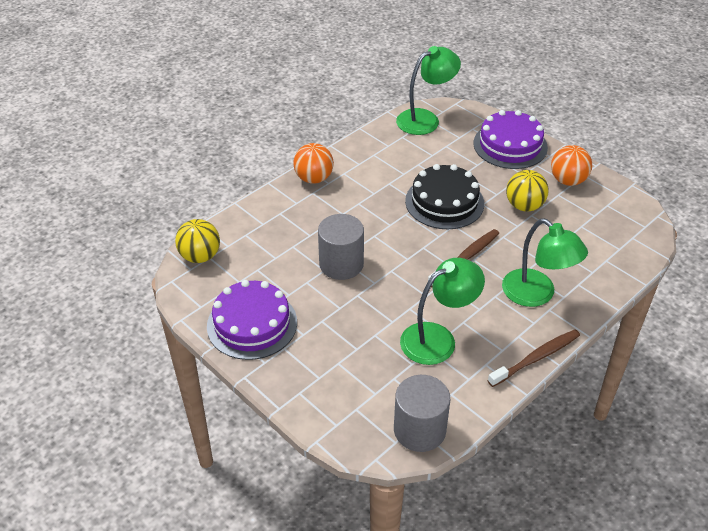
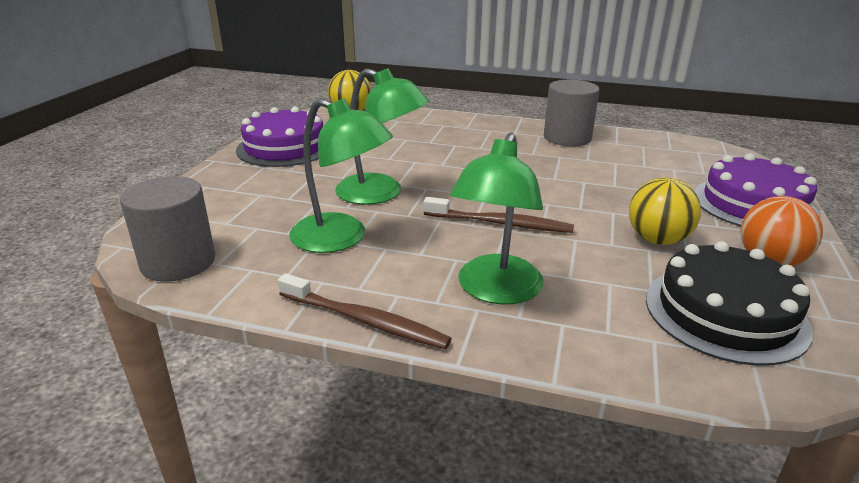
camera: 60 degrees right, 15 degrees down
orange ball [293,143,334,184] -> none
grey cylinder [318,214,364,280] -> grey cylinder moved to [544,80,599,146]
green lamp [396,46,461,135] -> green lamp moved to [335,68,429,205]
black cake [405,164,484,229] -> black cake moved to [646,241,813,366]

